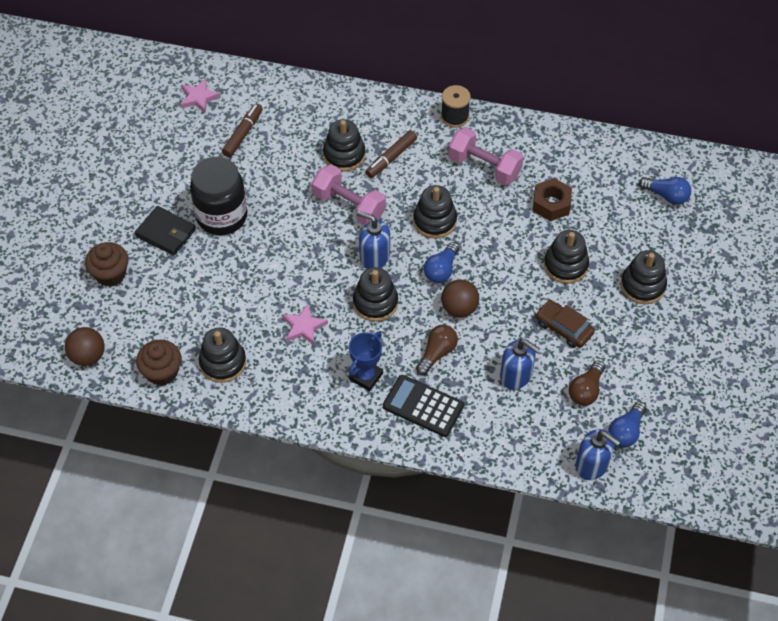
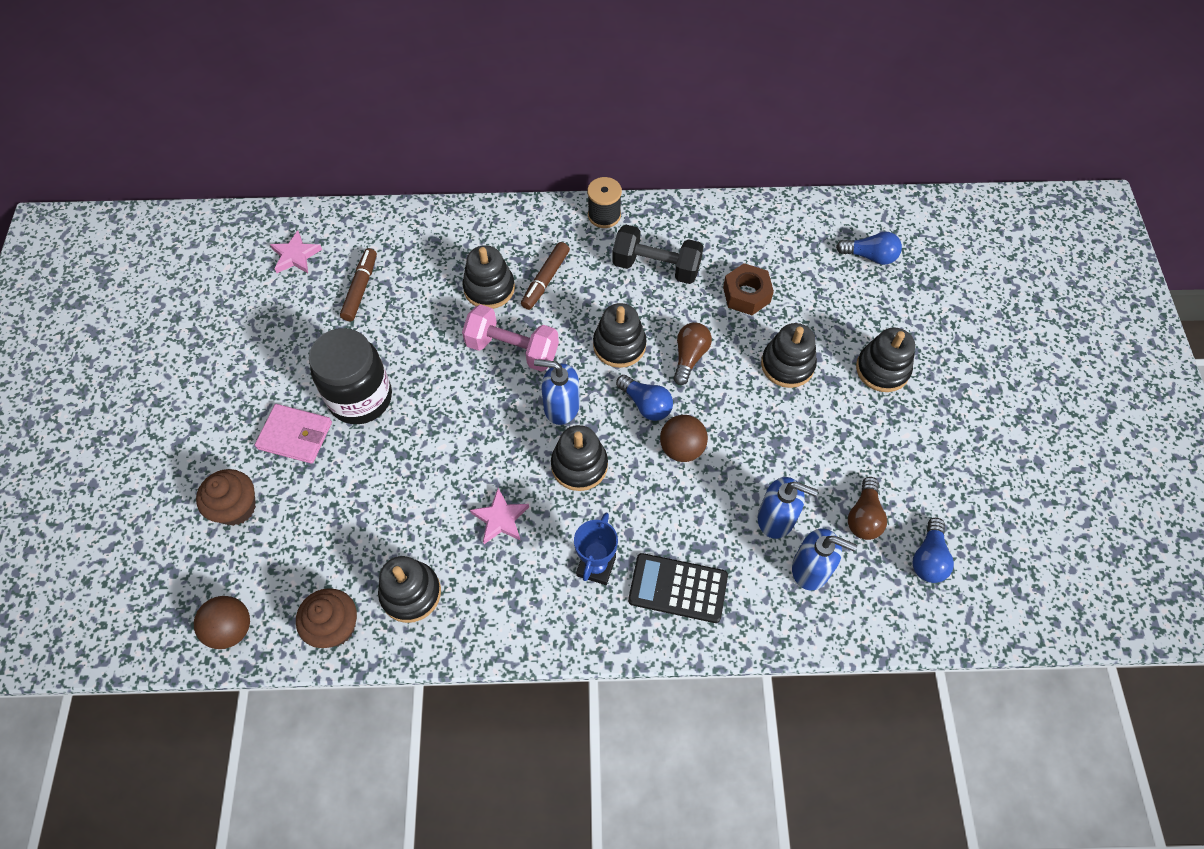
camera: 15 degrees left, 5 degrees up
black wallet [135,206,196,256] -> pink wallet [255,404,332,464]
brown light bulb [416,325,458,375] -> brown light bulb moved to [673,322,712,385]
blue light bulb [424,242,460,283] -> blue light bulb turned 60 degrees counterclockwise [616,375,673,421]
pink dumbbell [448,127,524,185] -> black dumbbell [612,225,703,284]
brown car [536,300,595,348] -> none
blue soap dispenser [575,429,621,480] -> blue soap dispenser moved to [792,528,857,590]

